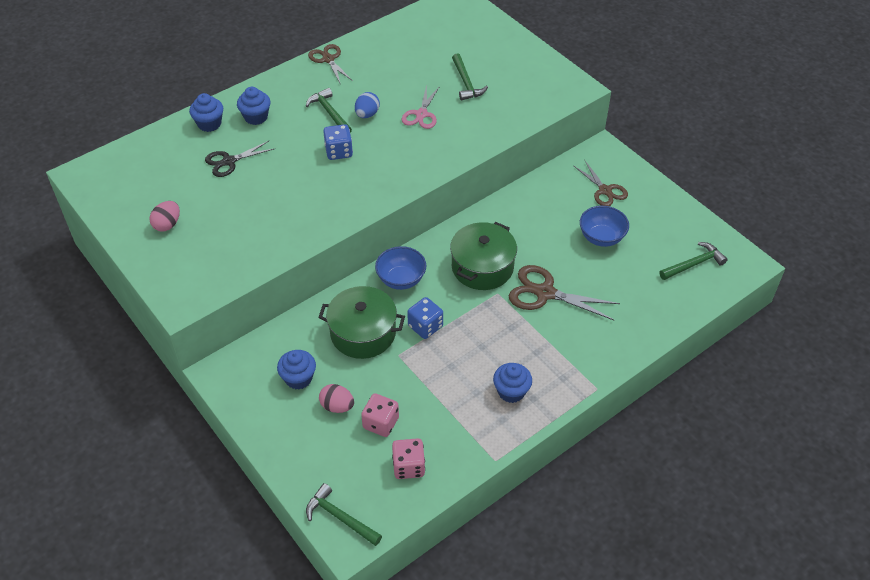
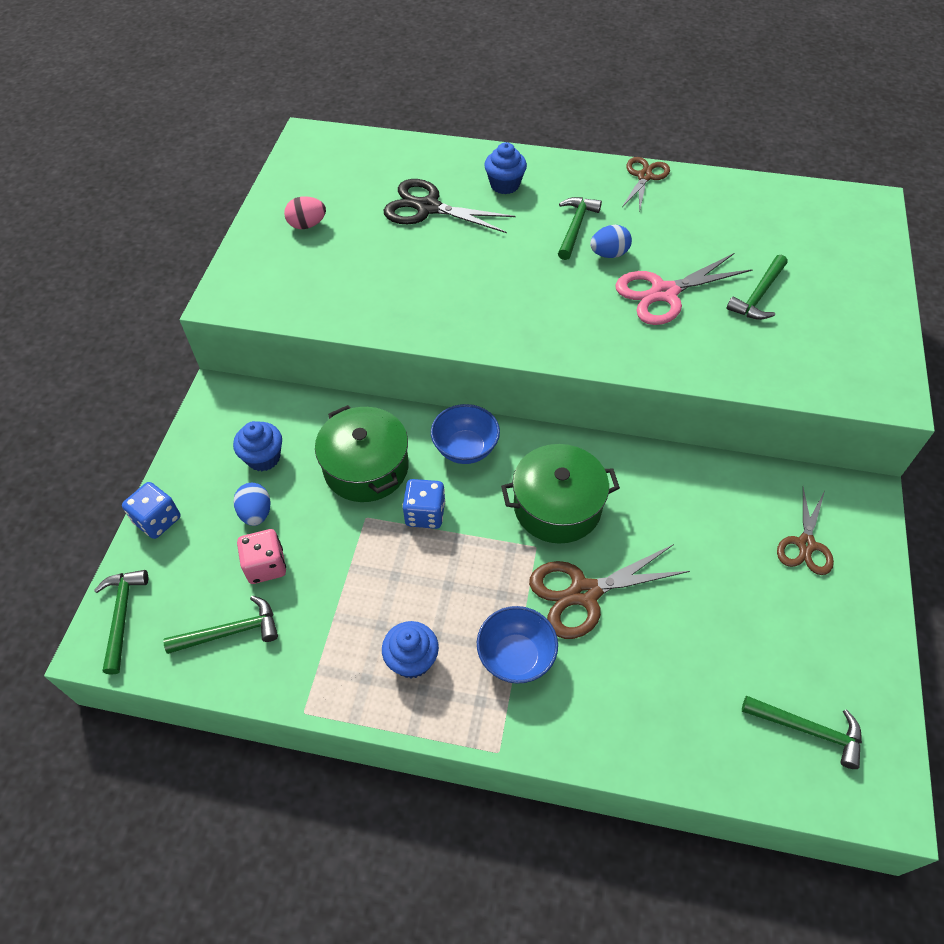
camera: 50 degrees right, 5 degrees up
blue cupcake [189,93,223,132] -> none
black scissors [205,141,275,177] -> black scissors [384,179,515,233], size x1.51
pink egg [319,384,354,413] -> blue egg [234,483,271,526]
blue dice [323,124,353,160] -> blue dice moved to [122,482,181,539]
pink dice [392,438,425,479] -> green hammer [163,596,278,654]
pink scissors [402,84,440,129] -> pink scissors [615,253,753,325], size x1.51
brown scissors [509,265,620,320] -> brown scissors turned 90 degrees counterclockwise [529,544,690,639]
blue bowl [580,206,629,247] -> blue bowl moved to [477,606,558,684]

